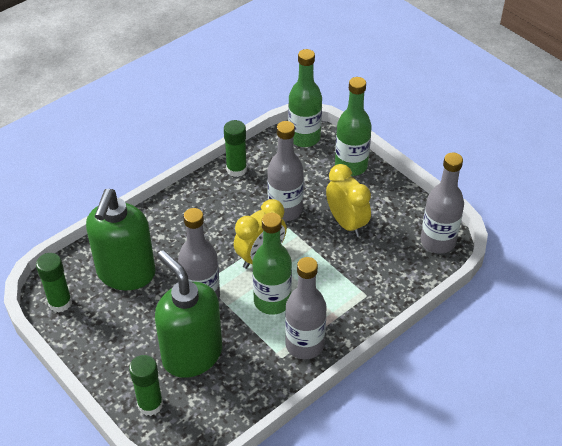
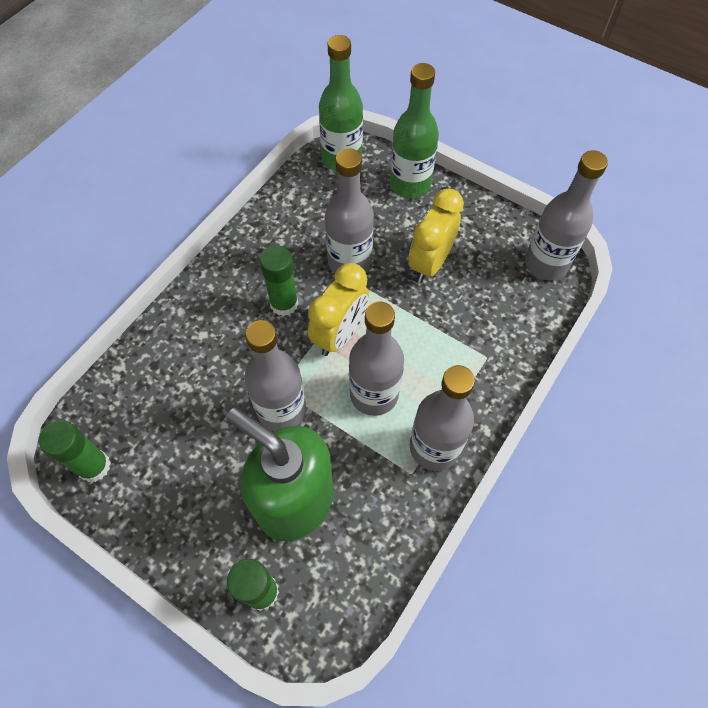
camera: 15 degrees left, 15 degrees up
green soap dispenser [86,189,156,290] -> none
green glue stick [224,120,247,177] -> green glue stick moved to [260,245,298,316]
green bottle [252,213,292,315] -> grey bottle [349,301,404,416]
yellow clock [326,164,371,237] -> yellow clock turned 105 degrees counterclockwise [408,188,464,283]

